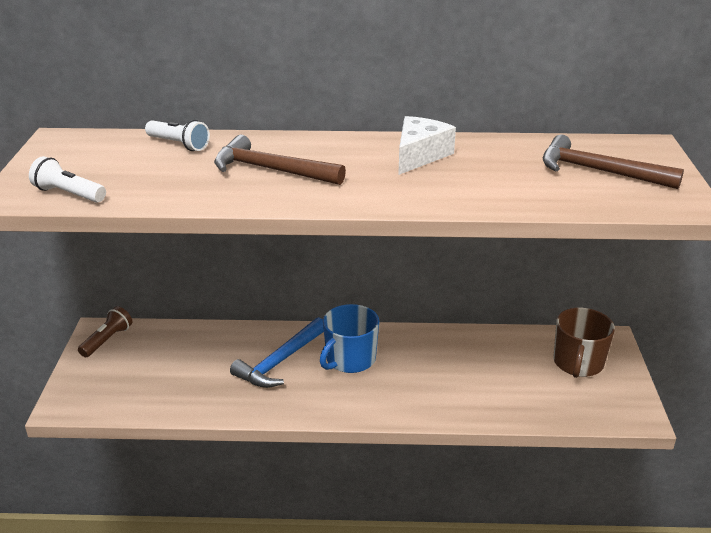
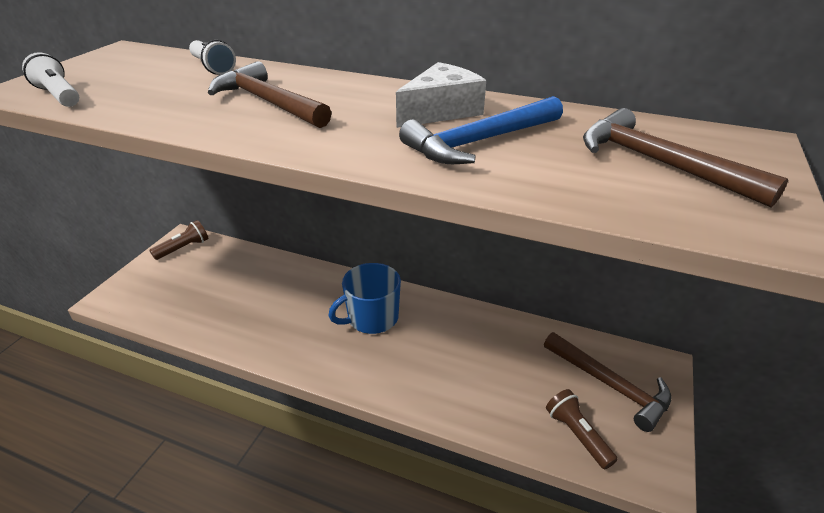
camera: 20 degrees right, 5 degrees up
blue hammer [230,317,324,388] -> blue hammer moved to [399,96,563,164]
brown mug [553,308,615,378] -> brown hammer [544,332,671,432]
none -> brown flashlight [546,389,618,469]

